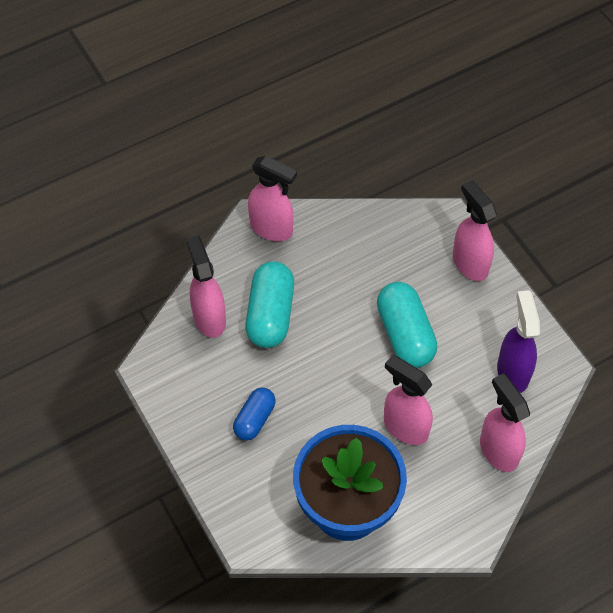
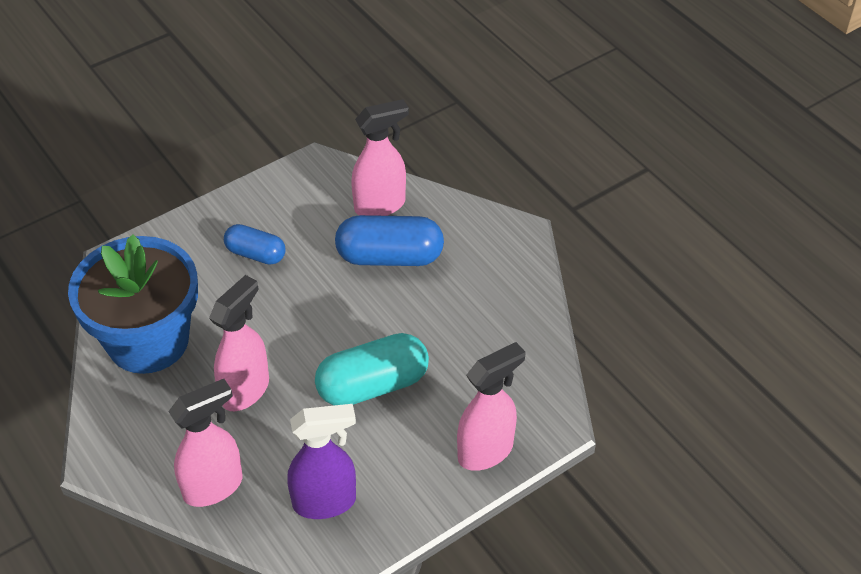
camera: 85 degrees right, 10 degrees down
turquoise capsule [245,261,294,348] -> blue capsule [335,215,444,266]
pink spray bottle [248,156,297,241] -> none

